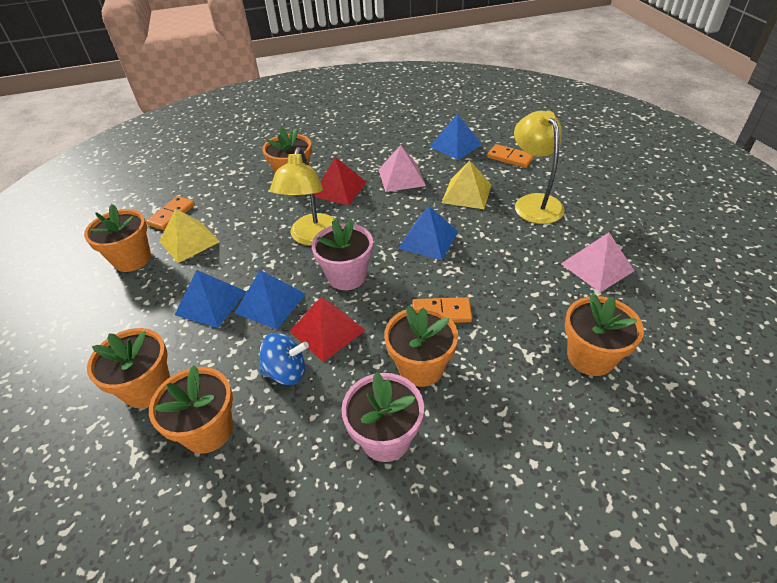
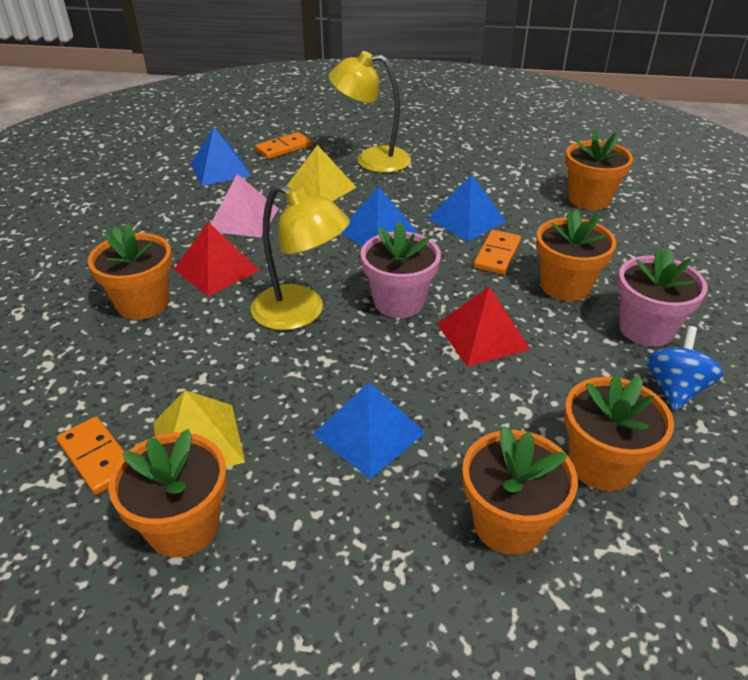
camera: 70 degrees left, 5 degrees down
blue pyramid [235,270,306,329] -> blue pyramid moved to [427,174,506,241]
blue spinning top [259,333,309,385] -> blue spinning top moved to [646,326,724,411]
pink pyramid [561,232,634,292] -> none

